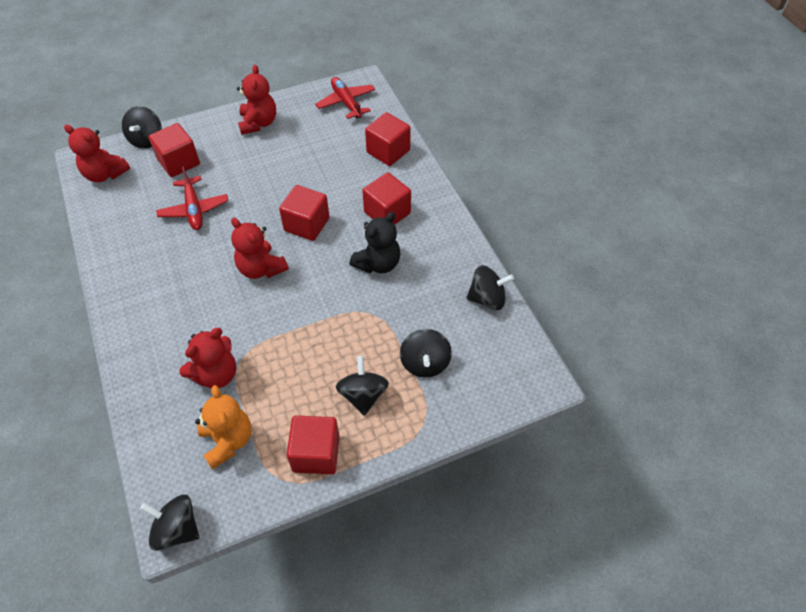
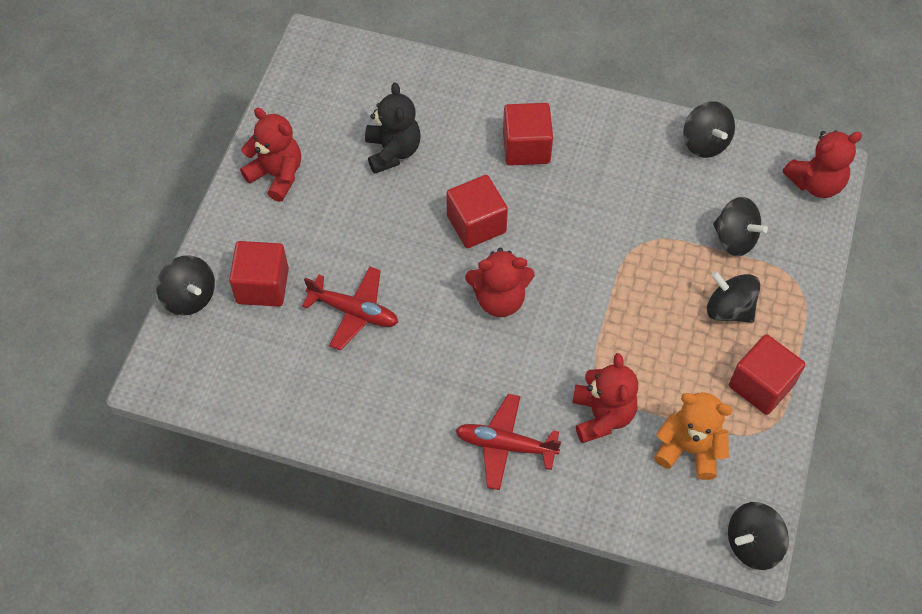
camera: 50 degrees left, 5 degrees up
red teddy bear [64,125,130,182] -> red teddy bear moved to [783,130,862,198]
red plane [315,77,375,119] -> red plane moved to [455,394,561,490]
black teddy bear [349,212,400,273] -> black teddy bear moved to [365,82,420,174]
red cube [365,112,411,166] -> none
black spinning top [466,265,514,310] -> black spinning top turned 120 degrees clockwise [683,101,735,158]

